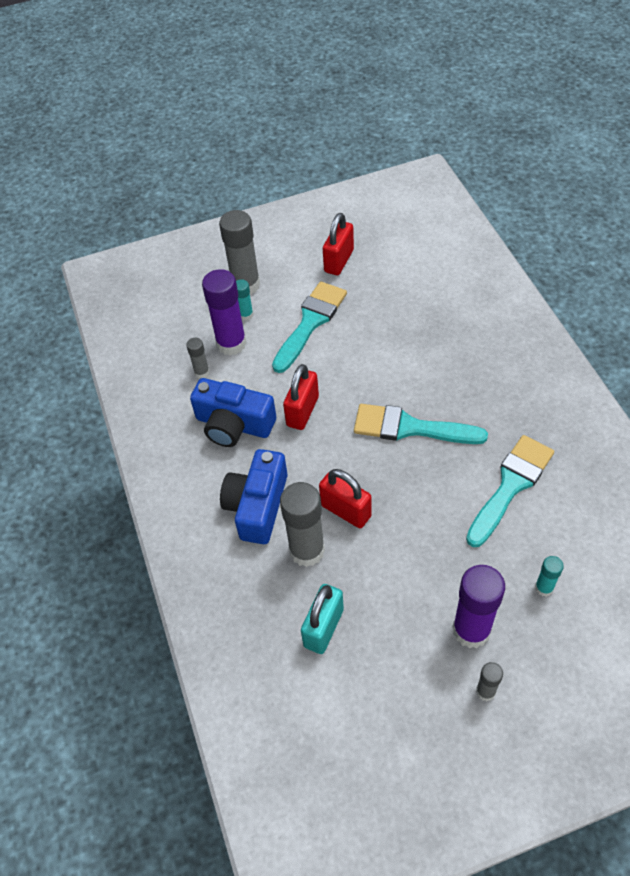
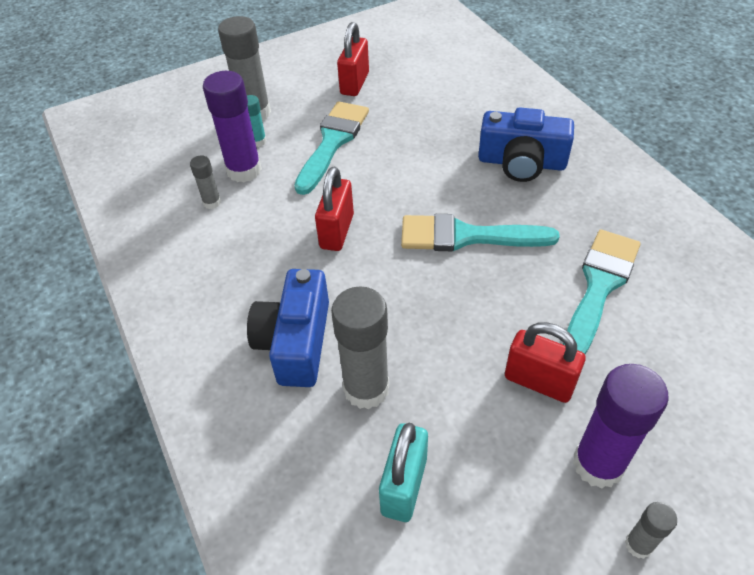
camera: 10 degrees left, 5 degrees down
blue camera [190,378,276,447] -> blue camera moved to [478,107,574,182]
red padlock [319,469,372,528] -> red padlock moved to [505,322,586,403]
turquoise glue stick [535,556,564,597] -> none

